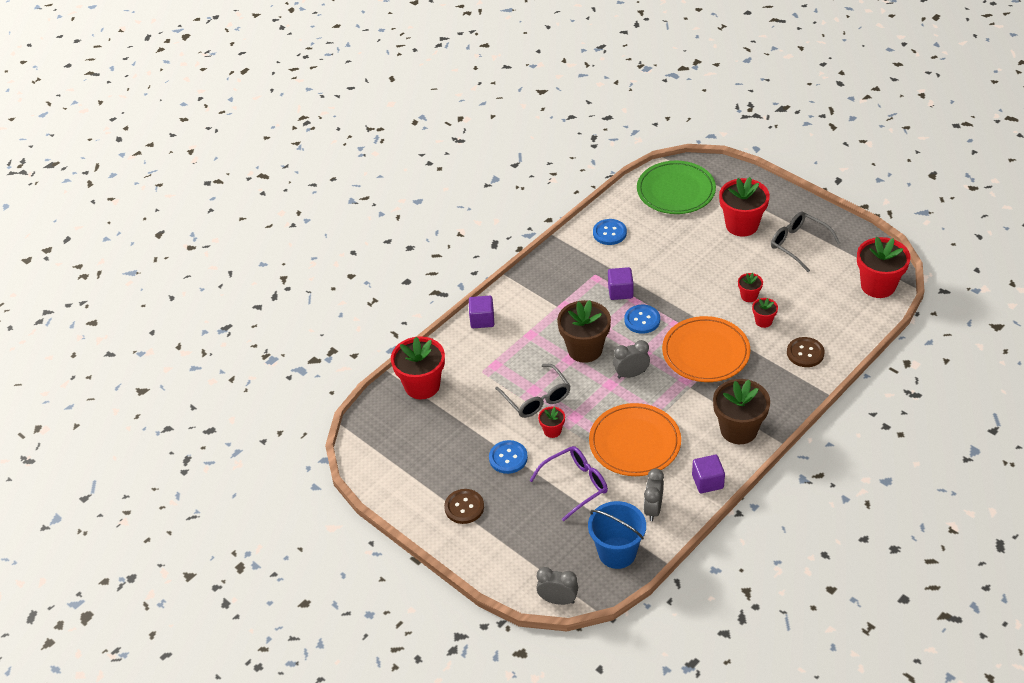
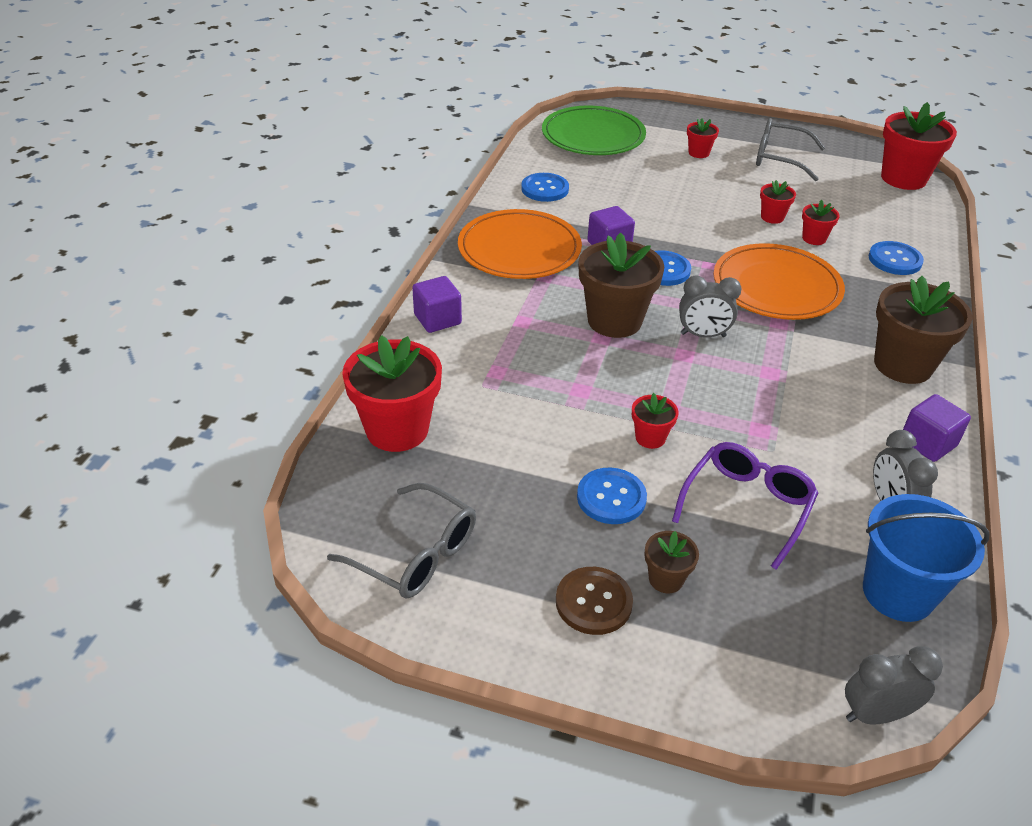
camera: 30 degrees left, 5 degrees down
grey glasses [495,364,571,418] -> grey glasses moved to [327,483,476,599]
orange plate [589,403,681,476] -> orange plate moved to [458,209,582,279]
grey clock [613,340,650,379] -> grey clock turned 135 degrees counterclockwise [679,275,742,337]
red flower pot [719,177,770,237] -> red flower pot [687,118,719,158], size x0.49
brown button [787,337,824,367] -> blue button [868,241,924,275]
none -> brown flower pot [645,531,699,593]

